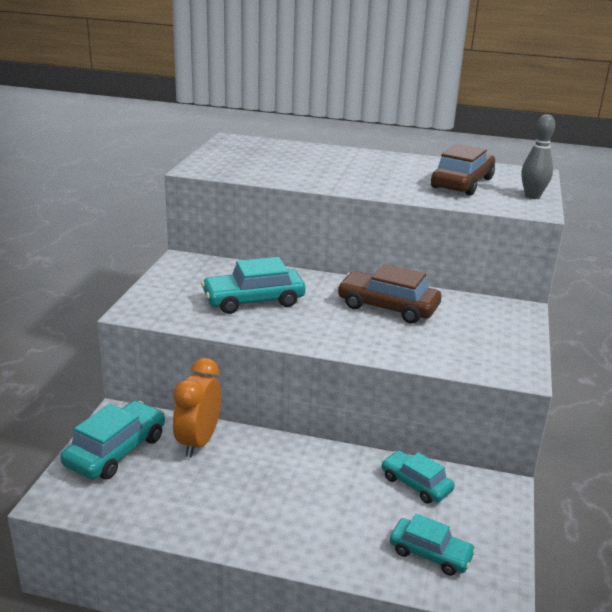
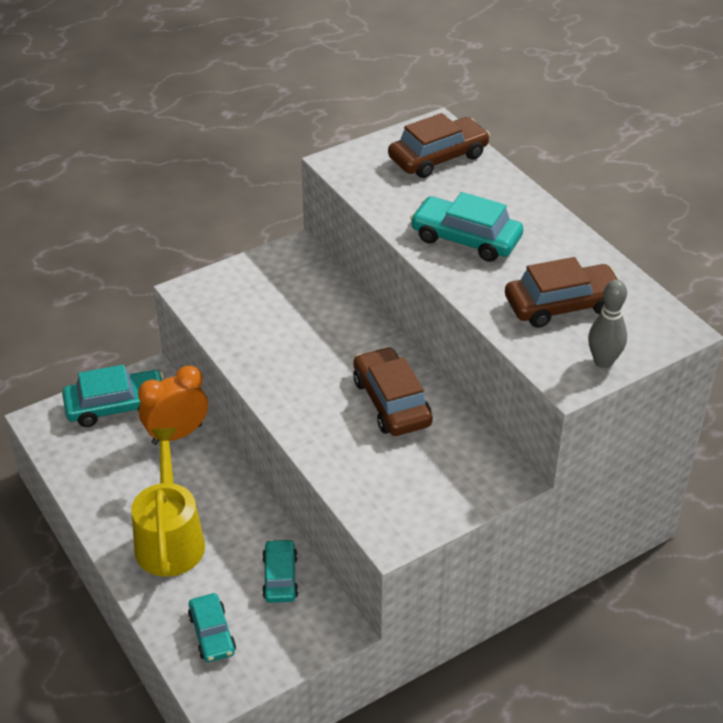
camera: 45 degrees right, 15 degrees up
turquoise car [201,257,306,314] -> turquoise car moved to [410,192,523,262]
none -> yellow watering can [131,428,205,577]
none -> brown car [388,113,490,178]

